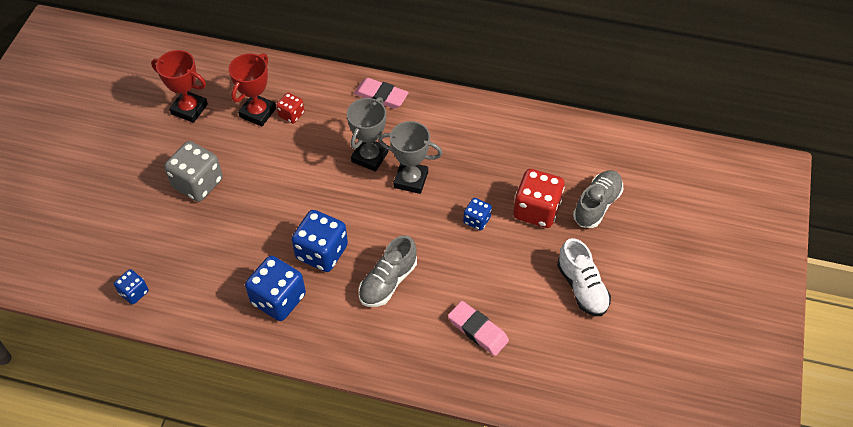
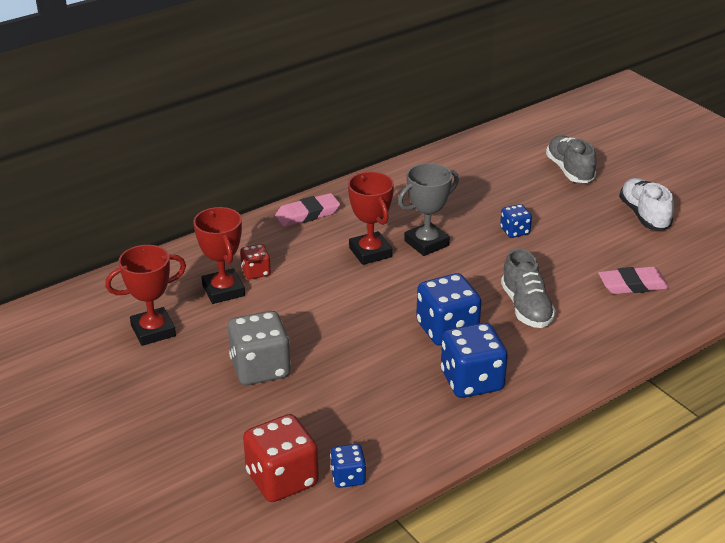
camera: 50 degrees left, 20 degrees down
grey trophy [347,97,388,172] -> red trophy [348,172,394,265]
red dice [513,169,565,228] -> red dice moved to [243,414,319,502]
white shoe [557,238,611,316] -> white shoe turned 120 degrees counterclockwise [619,178,674,231]

